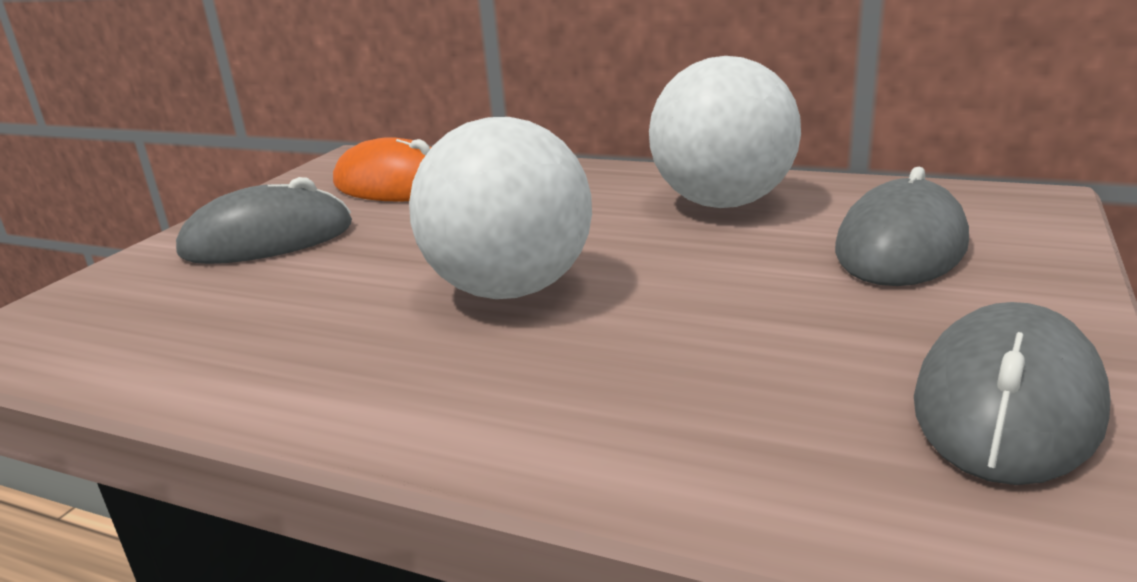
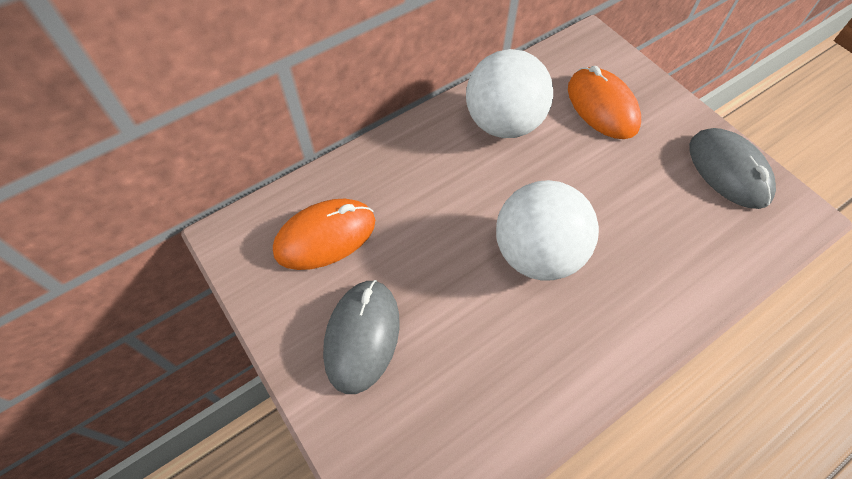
camera: 60 degrees left, 35 degrees up
grey mouse [835,167,969,286] -> orange mouse [568,66,641,139]

